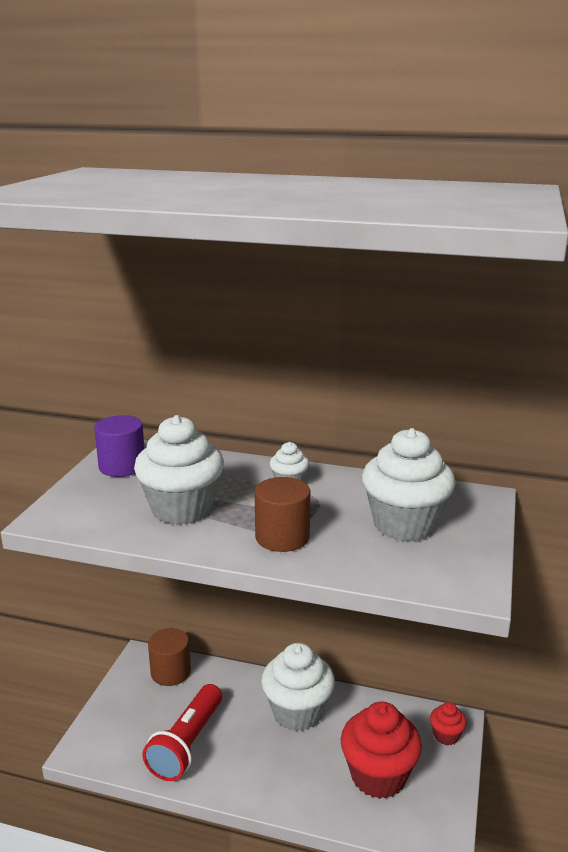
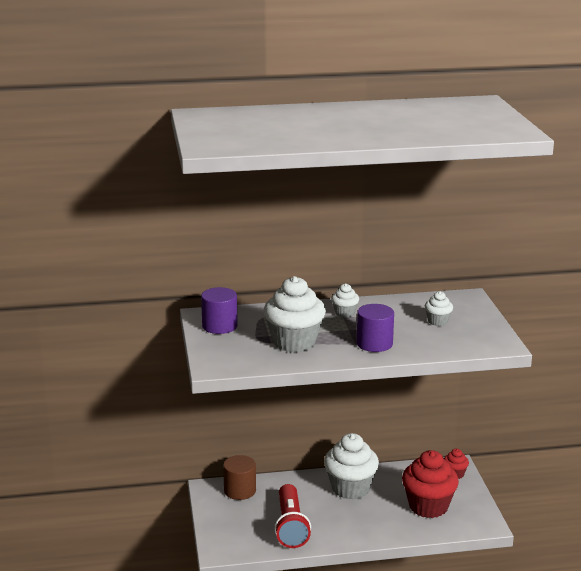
camera: 25 degrees left, 0 degrees up
brown cylinder [255,477,310,552] -> purple cylinder [357,304,394,352]
white cupcake [362,428,456,542] -> white cupcake [425,291,453,326], size x0.48

